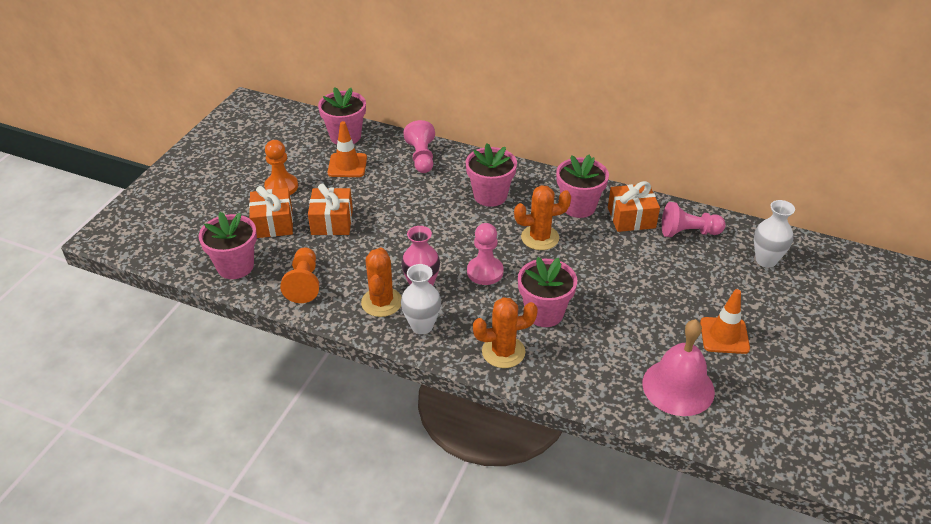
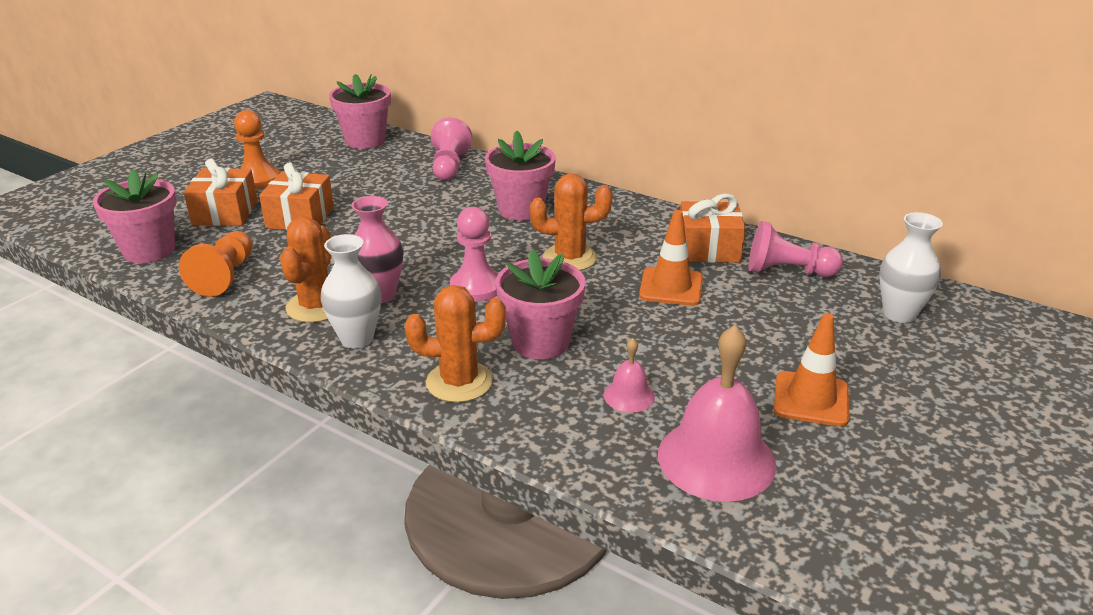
camera: 10 degrees right, 10 degrees down
orange traffic cone [328,121,367,177] -> orange traffic cone moved to [639,210,703,306]
pink flower pot [556,155,609,218] -> none
none -> pink bell [604,338,655,413]

